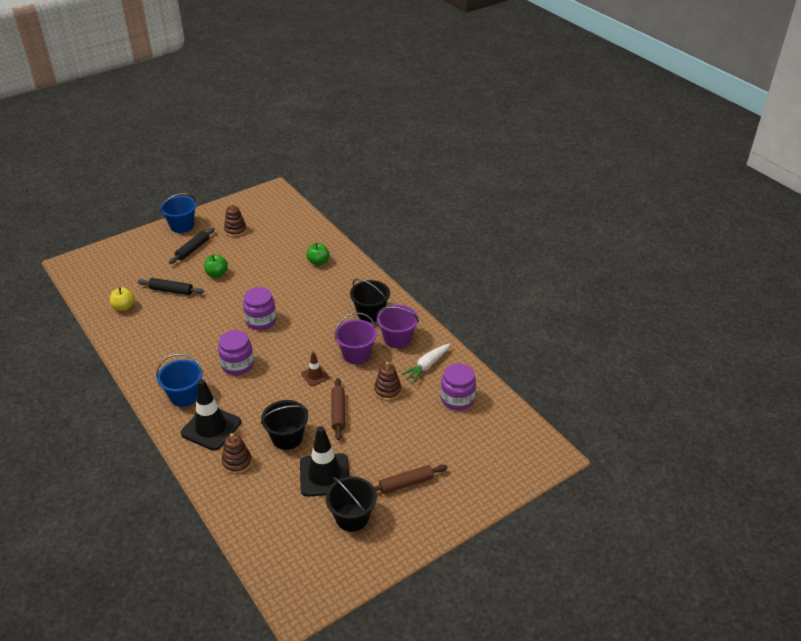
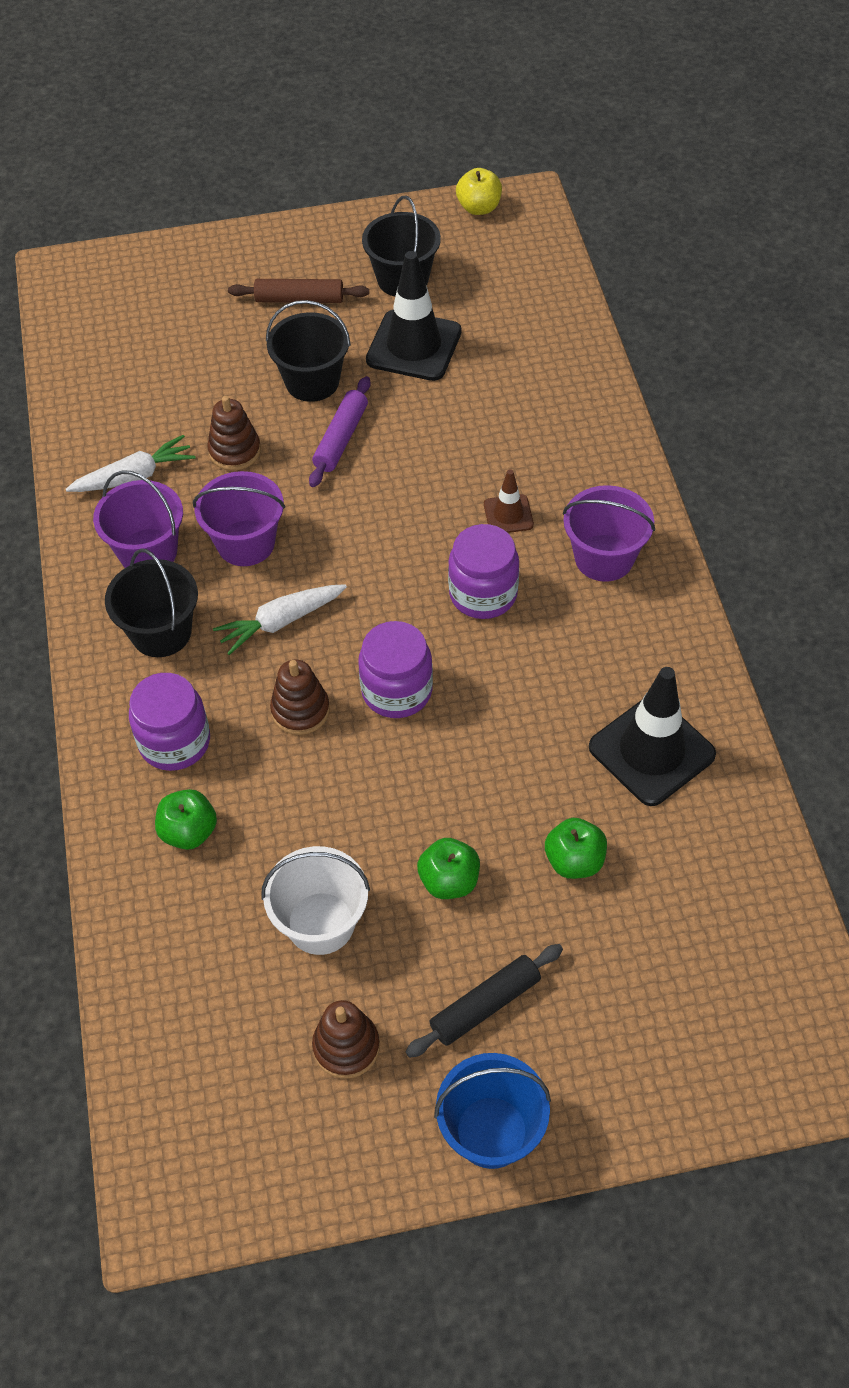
camera: 155 degrees left, 15 degrees up
yellow apple [110,287,135,311] -> yellow apple moved to [456,168,502,215]
black rolling pin [138,278,204,295] -> green apple [545,818,607,879]
blue bucket [156,354,203,407] -> purple bucket [563,485,655,582]
black traffic cone [181,379,241,451] -> black traffic cone moved to [589,667,716,806]
brown stacking toy [222,433,252,474] -> brown stacking toy moved to [270,659,330,735]
black bucket [261,400,308,450] -> black bucket moved to [266,300,351,402]
brown traffic cone [301,352,329,386] -> brown traffic cone moved to [484,469,534,533]
brown rolling pin [332,378,345,440] -> purple rolling pin [309,376,371,487]
purple jar [441,363,476,410] -> purple jar moved to [129,673,210,771]
none -> white carrot [213,584,347,655]
none -> white bucket [261,846,370,955]

